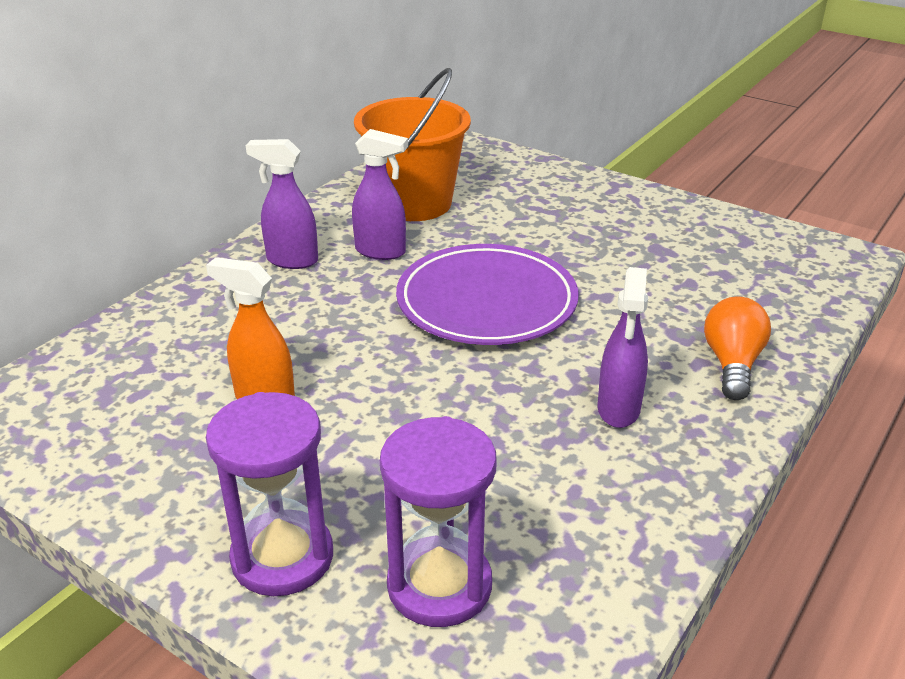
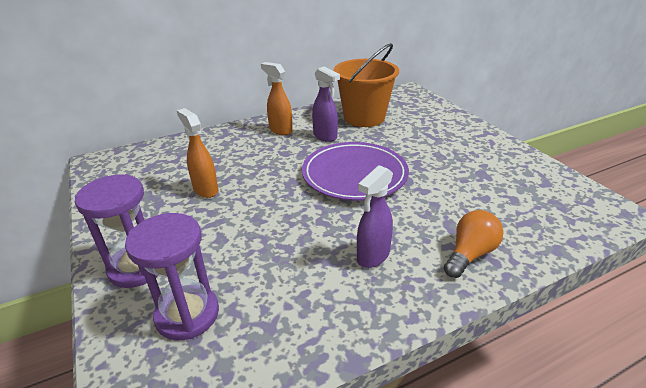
camera: 30 degrees right, 0 degrees up
purple spray bottle [246,139,318,269] -> orange spray bottle [261,62,293,135]

